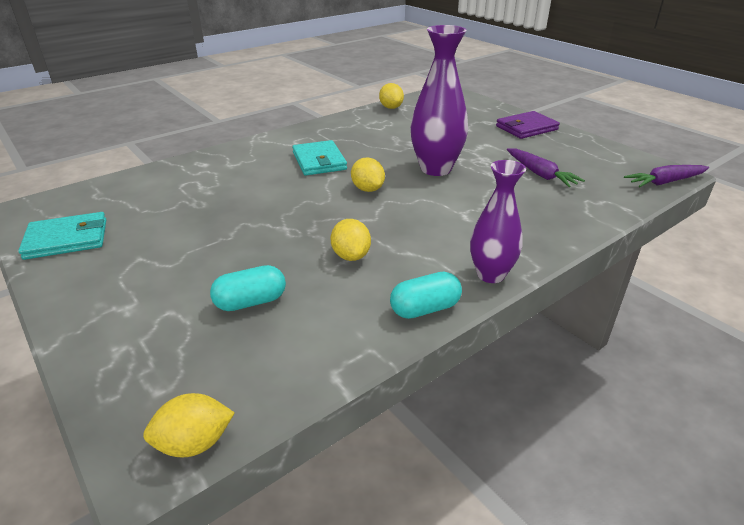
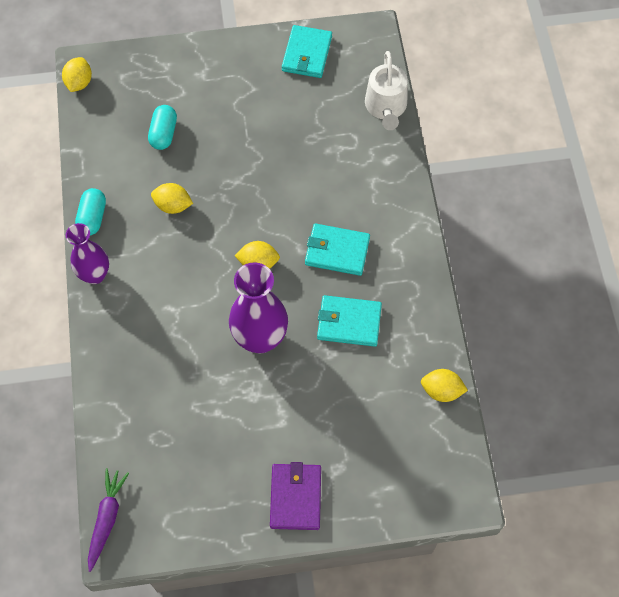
camera: 120 degrees right, 30 degrees up
purple carrot [507,148,585,187] -> none
none -> turquoise wallet [317,295,382,347]
none -> white watering can [365,51,408,130]

